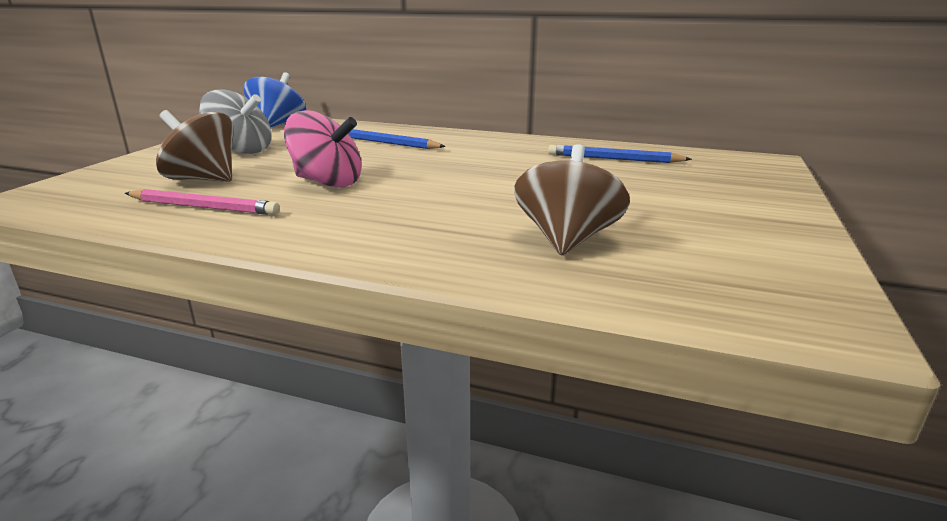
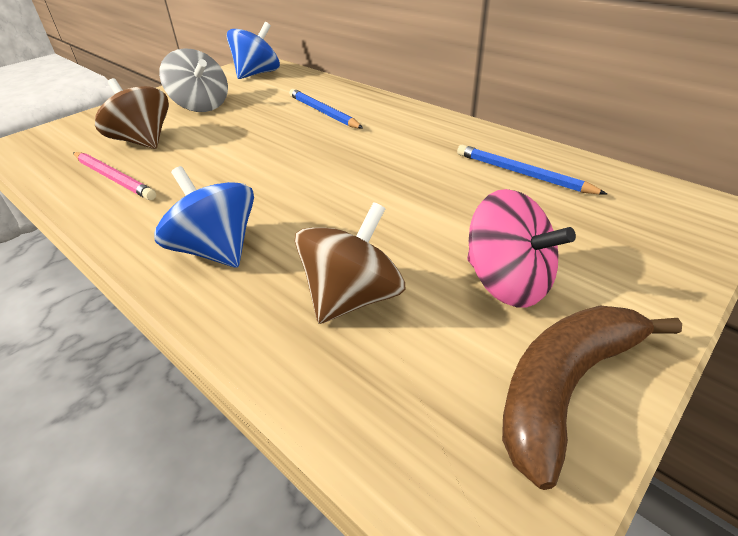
camera: 25 degrees right, 15 degrees up
pink spinning top [284,110,362,187] -> pink spinning top moved to [467,189,576,308]
none -> blue spinning top [154,166,254,267]
none -> brown banana [502,306,682,490]

